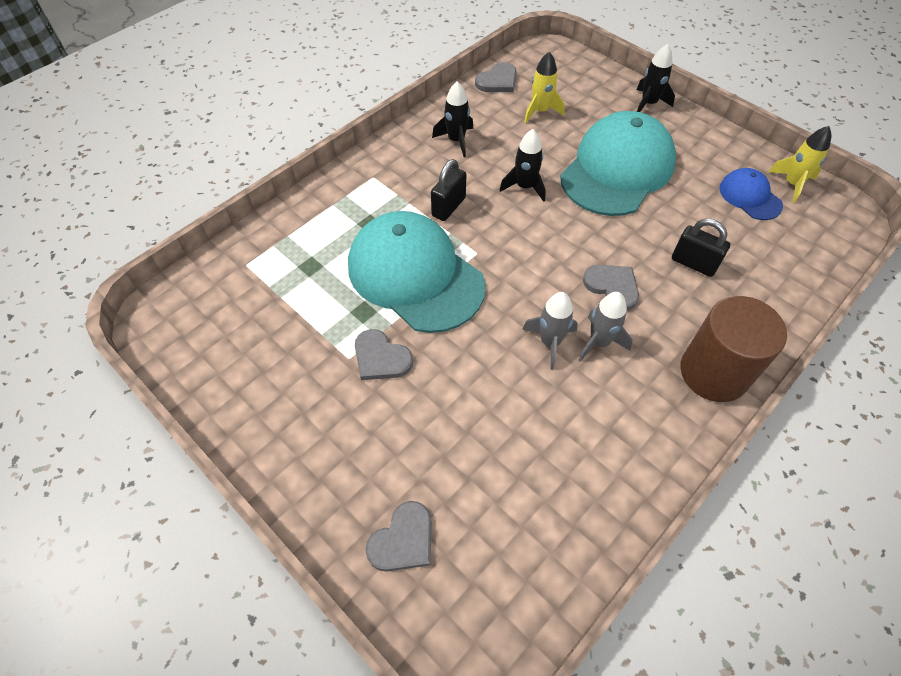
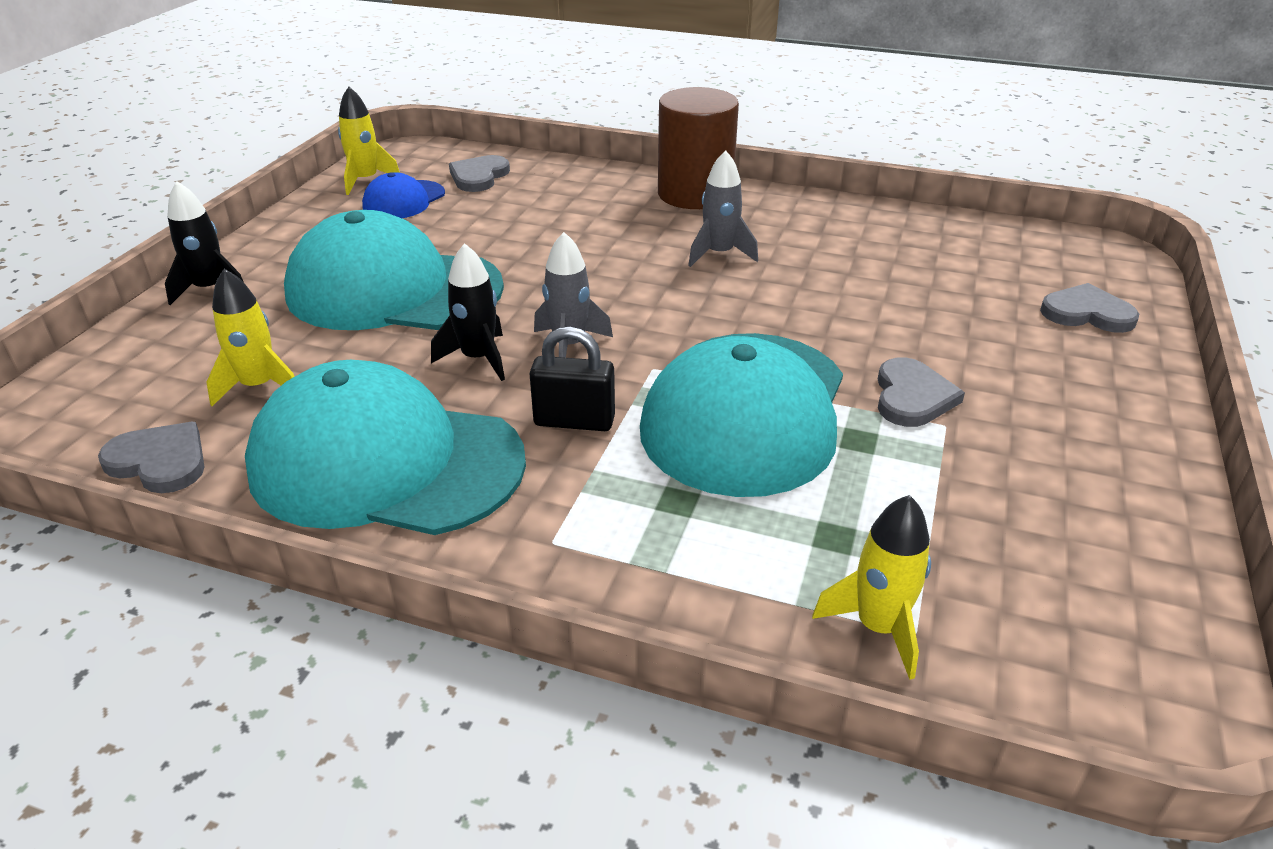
camera: 115 degrees left, 20 degrees down
black rocket [432,81,473,157] -> turquoise cap [245,360,526,535]
grey rocket [522,292,578,370] -> grey rocket moved to [534,232,613,358]
grey heart [583,265,639,311] -> grey heart moved to [449,155,510,192]
black padlock [672,219,730,277] -> none
none -> yellow rocket [812,495,931,680]

